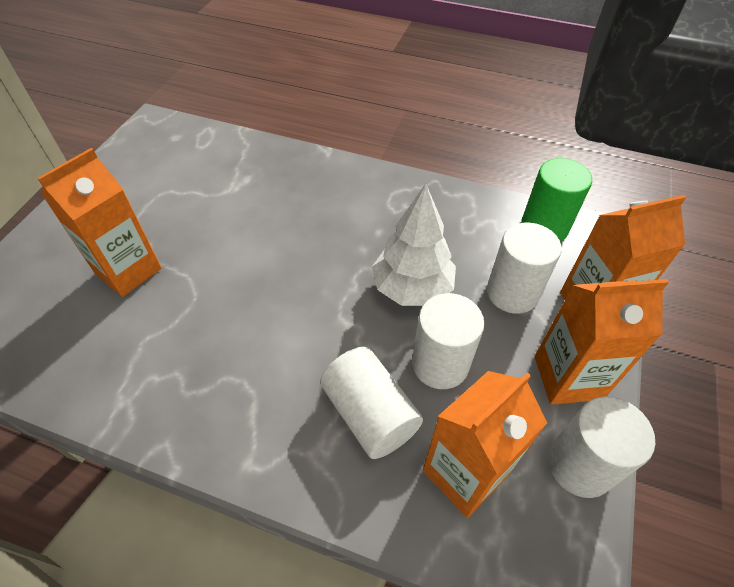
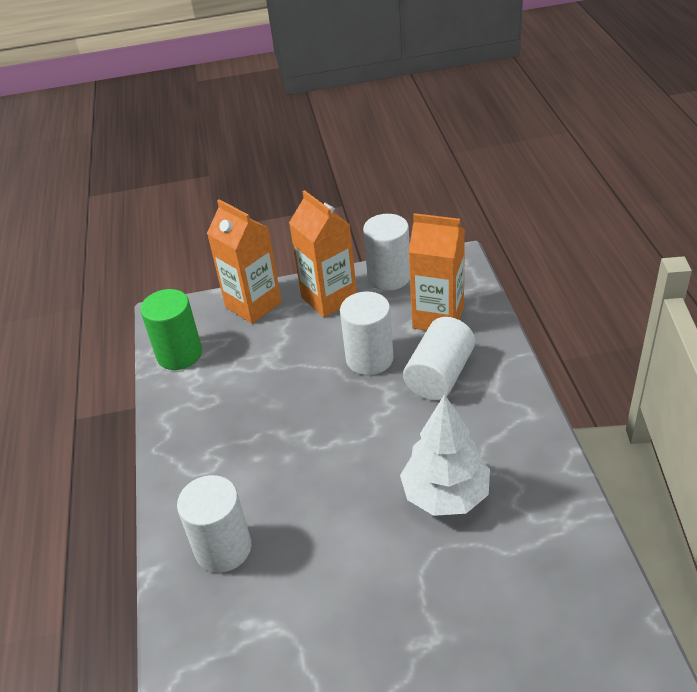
camera: 115 degrees left, 10 degrees down
orange carton [38,148,162,297] -> none
white tree [372,184,456,306] -> white tree moved to [400,394,490,516]
white cylinder [487,223,562,314] -> white cylinder moved to [177,475,251,573]

